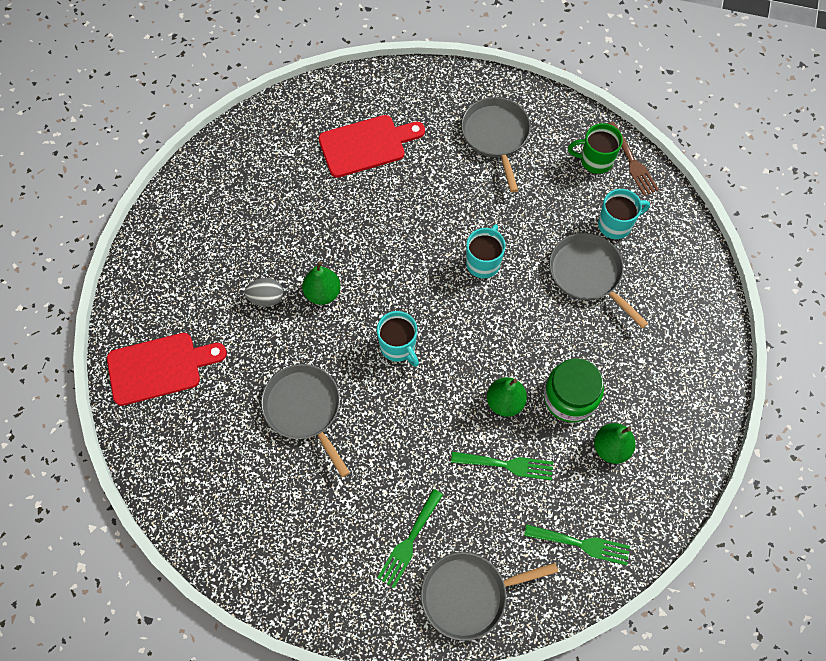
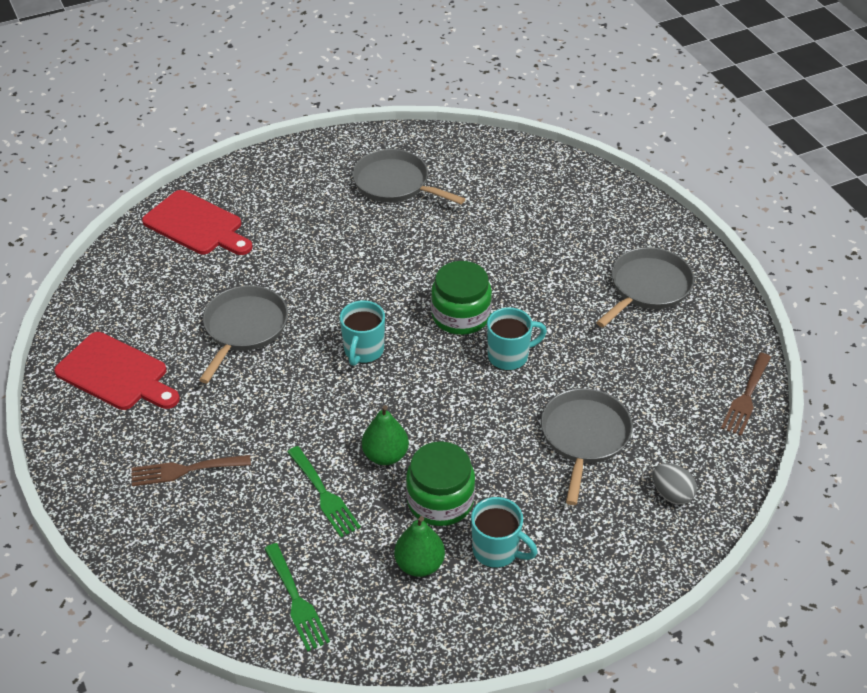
camera: 50 degrees right, 20 degrees down
grey egg [244,278,283,307] -> grey egg moved to [653,463,697,505]
green pear [302,261,341,305] -> none
red cutting board [318,115,425,178] -> red cutting board moved to [54,332,180,410]
green fork [377,489,443,588] -> brown fork [131,455,251,486]
grey pan [421,552,558,641] -> grey pan moved to [352,149,465,204]
green mug [568,123,623,174] -> none
turquoise mug [598,189,650,240] -> turquoise mug moved to [471,497,538,568]
none -> green jar [431,261,492,335]

